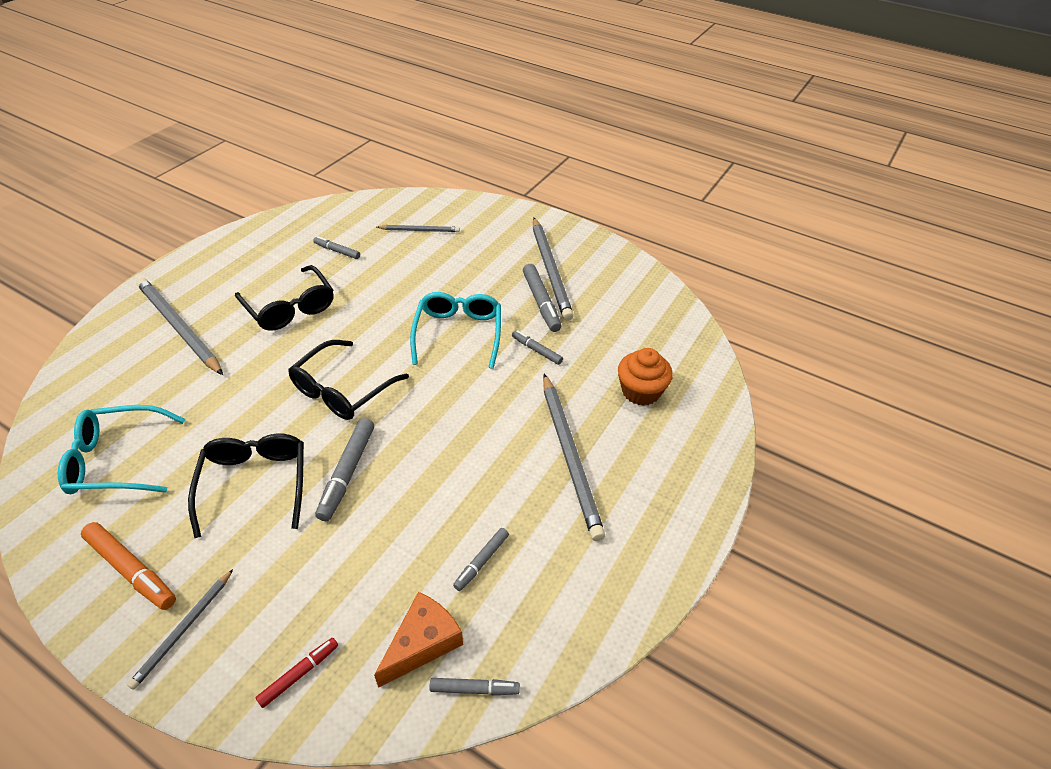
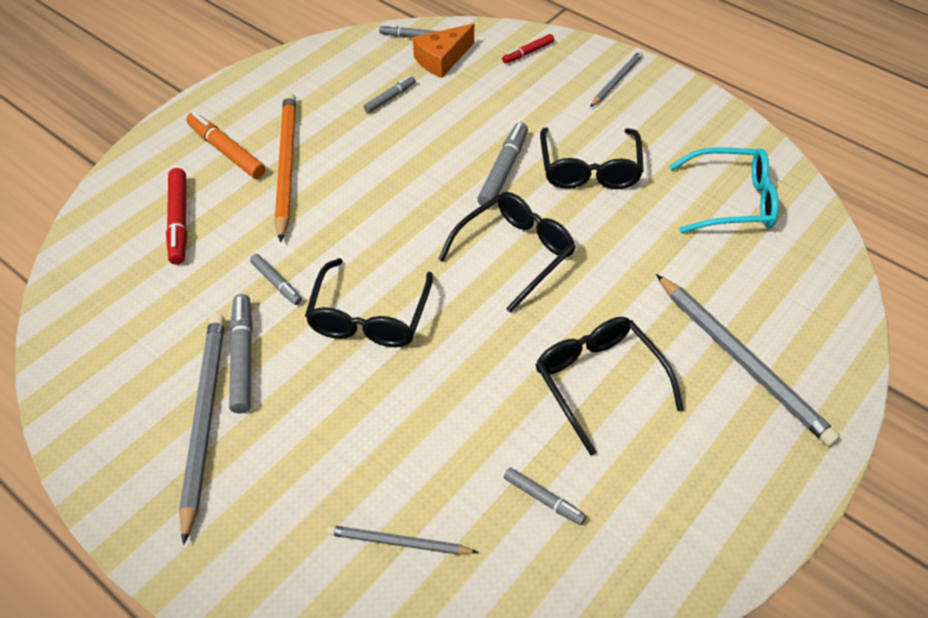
camera: 170 degrees left, 5 degrees up
orange marker [81,522,176,610] -> orange marker moved to [186,112,266,179]
turquoise glasses [410,292,501,369] -> black glasses [305,258,433,347]
grey pencil [543,374,605,541] -> orange pencil [275,93,296,242]
orange cupcake [618,348,673,406] -> red marker [166,168,187,265]

